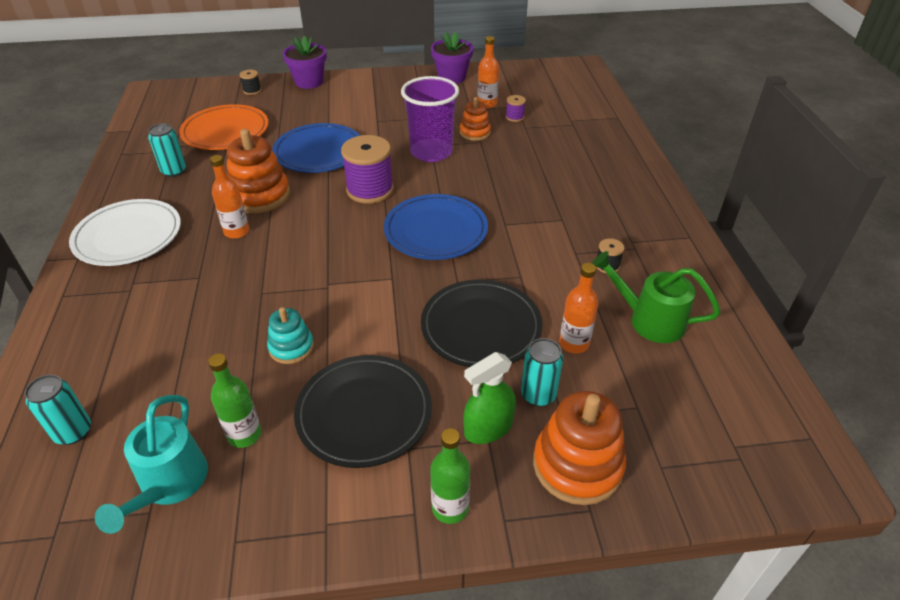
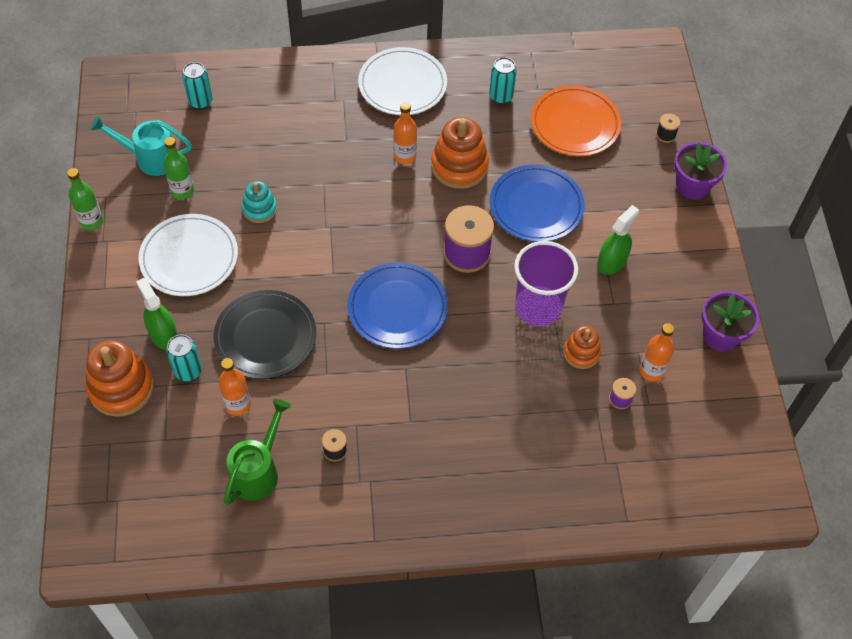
camera: 90 degrees right, 15 degrees up
black plate [294,355,432,468] -> white plate [139,214,238,296]
green bottle [430,428,470,524] -> green bottle moved to [67,168,103,230]
none -> green spray bottle [597,205,639,275]

